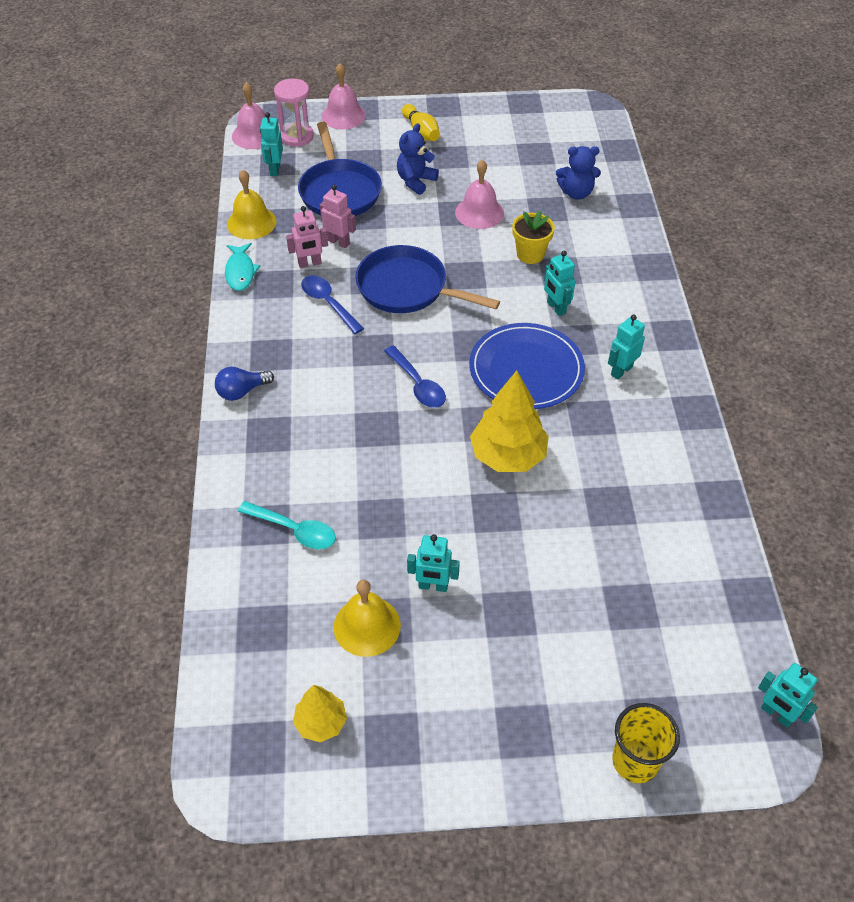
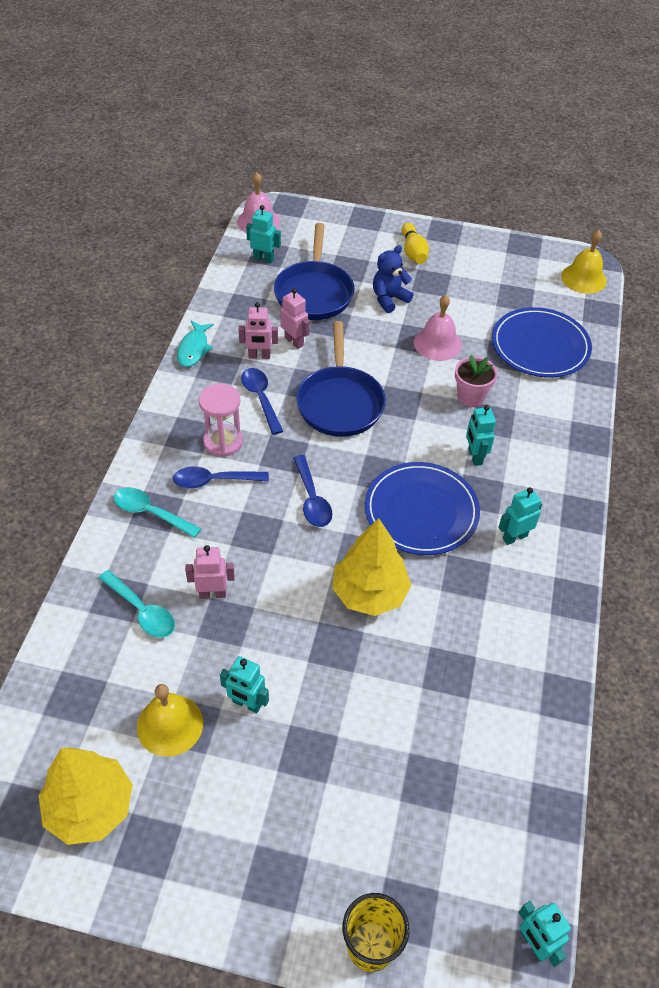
camera: 15 degrees right, 0 degrees up
blue light bulb [215,367,274,401] -> none
yellow bell [227,170,276,239] -> yellow bell moved to [561,230,606,294]
turquoise robot [260,112,283,176] -> turquoise robot turned 90 degrees clockwise [246,205,281,263]
pink hourglass [274,79,314,147] -> pink hourglass moved to [199,384,243,457]
yellow tree [293,685,347,742] -> yellow tree [38,748,133,845], size x1.75
pink bell [321,63,366,129] -> none
blue pan [355,245,500,313] -> blue pan turned 135 degrees counterclockwise [296,321,386,437]
yellow flower pot [512,210,555,264] -> pink flower pot [455,355,497,407]
blue teddy bear [556,146,601,200] -> blue plate [492,307,592,378]
none -> turquoise spoon [114,487,201,538]
none -> blue spoon [173,466,269,489]
none -> pink robot [185,545,235,599]

